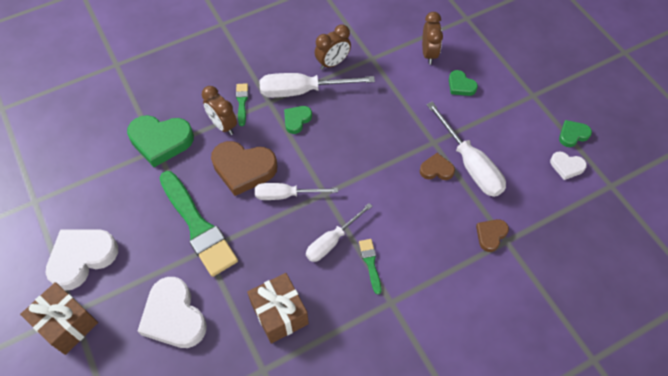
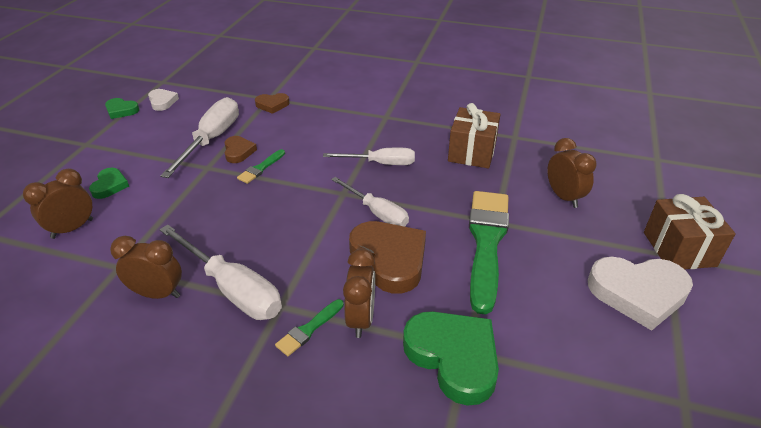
camera: 135 degrees left, 20 degrees down
white heart [138,277,207,348] -> brown clock [547,138,596,208]
green heart [284,106,312,134] -> none
green brush [359,239,381,295] -> green brush moved to [237,149,285,184]
brown heart [420,153,455,180] -> brown heart turned 150 degrees counterclockwise [224,136,257,163]

